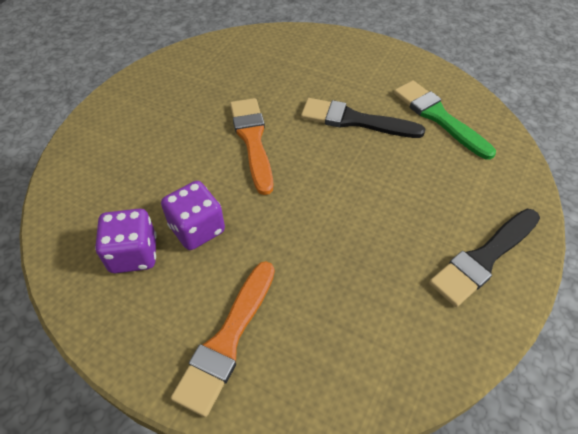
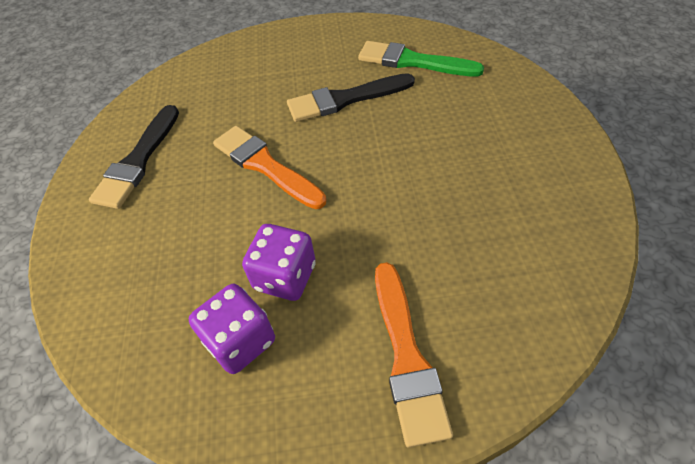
camera: 30 degrees left, 0 degrees up
black brush [429,209,540,307] -> black brush moved to [89,105,179,209]

